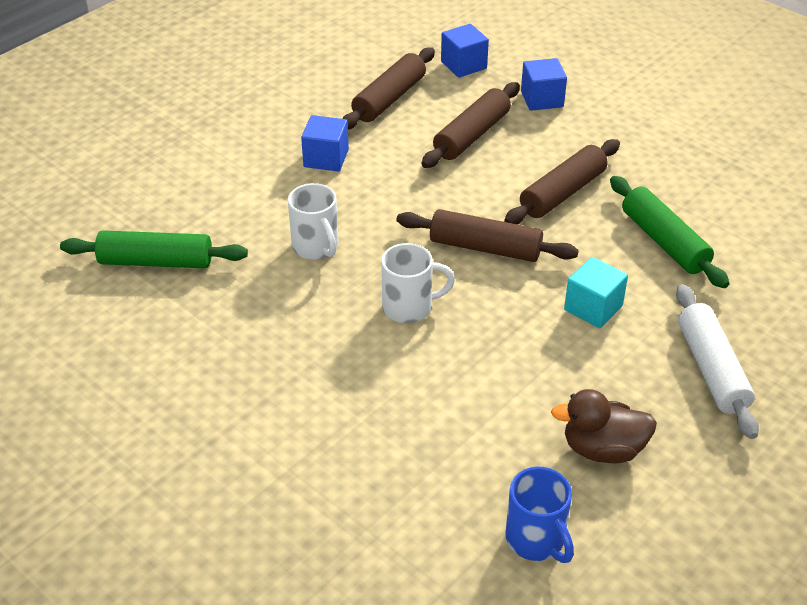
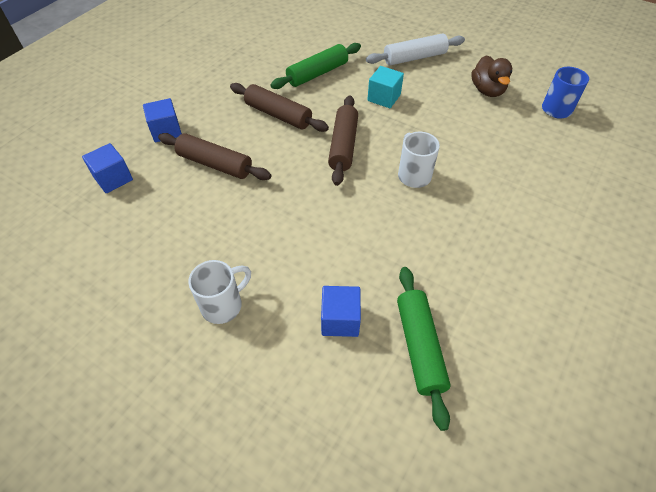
camera: 100 degrees left, 10 degrees up
white mug [288,183,339,260] -> white mug moved to [188,260,251,324]
blue cube [301,115,349,172] -> blue cube moved to [321,286,361,337]
brown rolling pin [342,47,435,130] -> none

